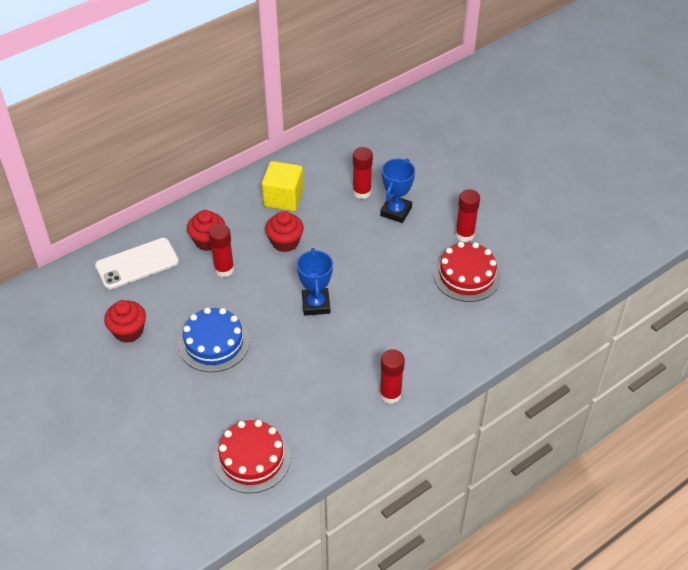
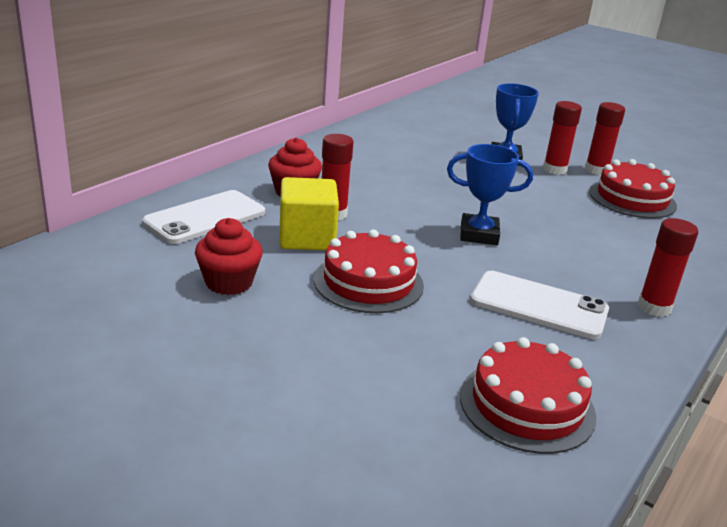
camera: 20 degrees left, 20 degrees down
blue cake [178,307,250,372] -> red cake [314,229,424,313]
yellow cube [262,161,304,211] -> yellow cube moved to [279,177,339,250]
red cupcake [265,211,304,252] -> none
blue trophy [297,248,333,316] -> blue trophy turned 60 degrees counterclockwise [447,144,533,245]
red glue stick [353,147,373,199] -> red glue stick moved to [543,101,582,175]
none -> white phone [470,271,609,339]

